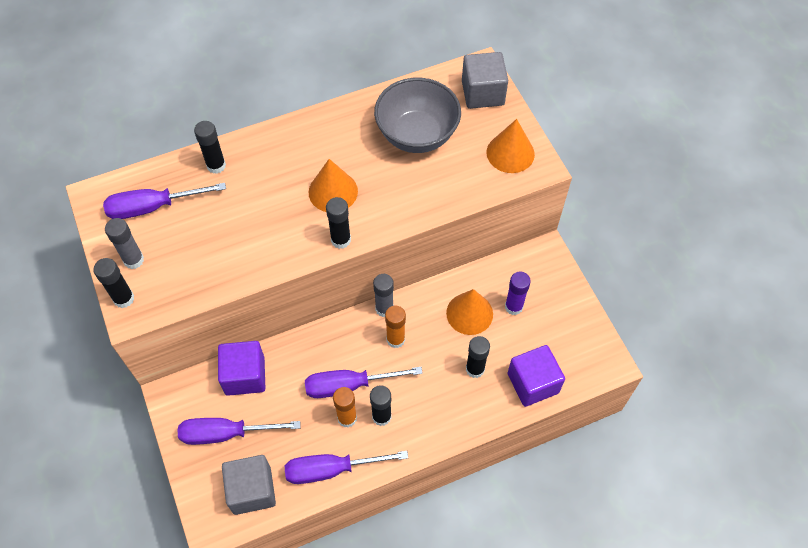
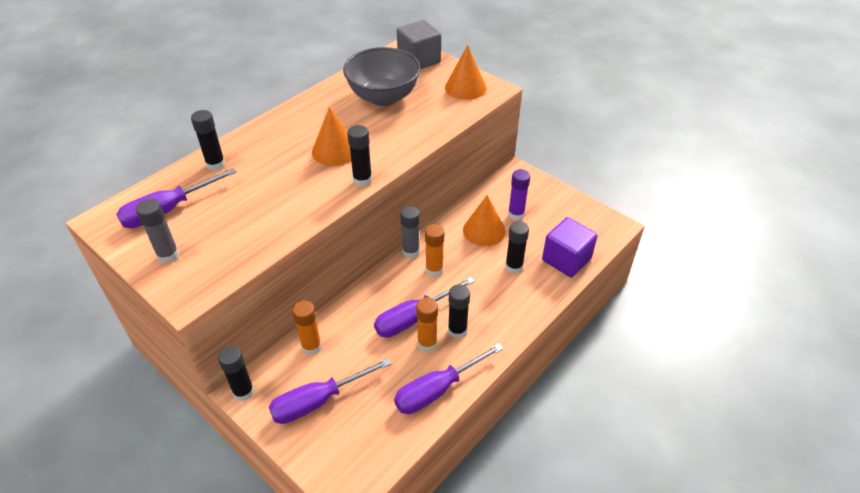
camera: 25 degrees left, 15 degrees down
black glue stick [93,258,134,308] -> black glue stick moved to [218,346,254,401]
purple cube [218,341,265,396] -> orange glue stick [292,301,322,355]
grey cube [222,455,276,515] -> none

